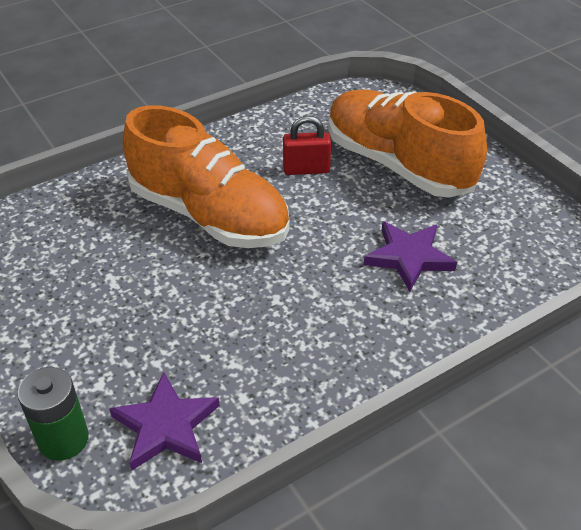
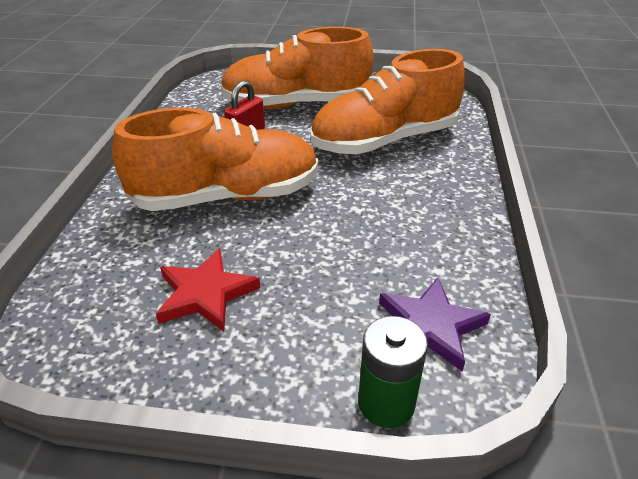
camera: 50 degrees left, 5 degrees down
purple star [364,221,457,292] -> orange shoe [310,49,465,154]
none -> red star [156,248,260,331]

